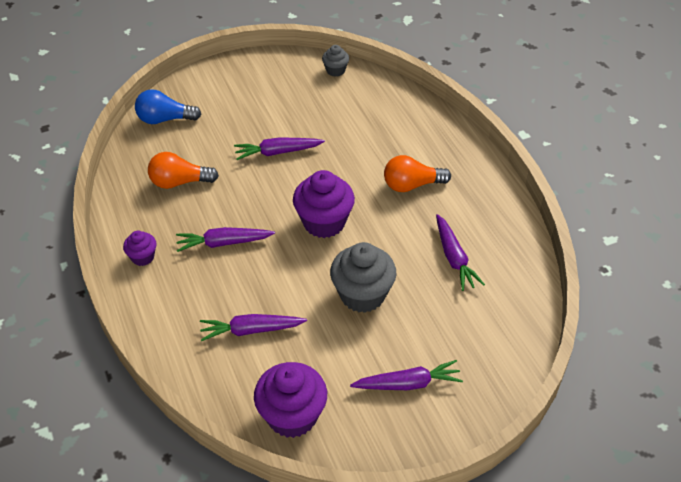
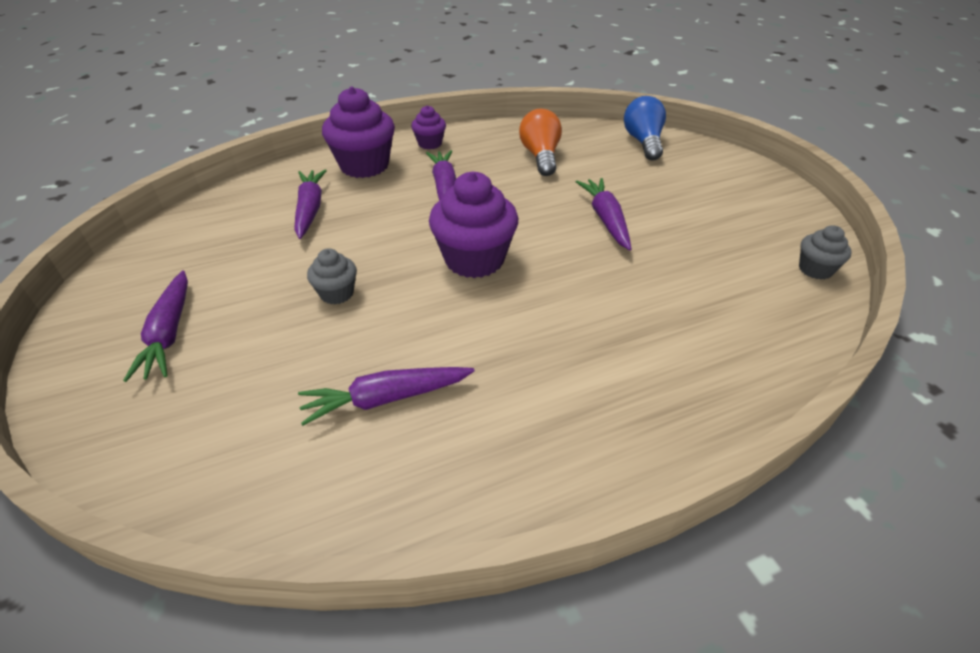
camera: 90 degrees right, 5 degrees down
purple cupcake [254,362,327,438] -> purple cupcake moved to [322,87,395,178]
grey cupcake [330,242,396,313] -> grey cupcake [307,248,357,304], size x0.52
orange light bulb [384,155,451,192] -> none

